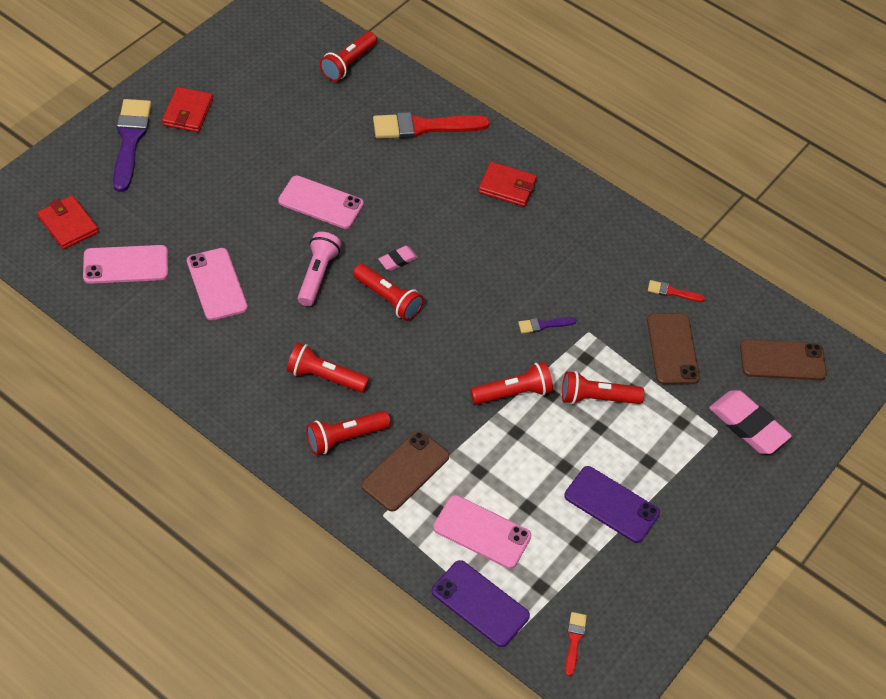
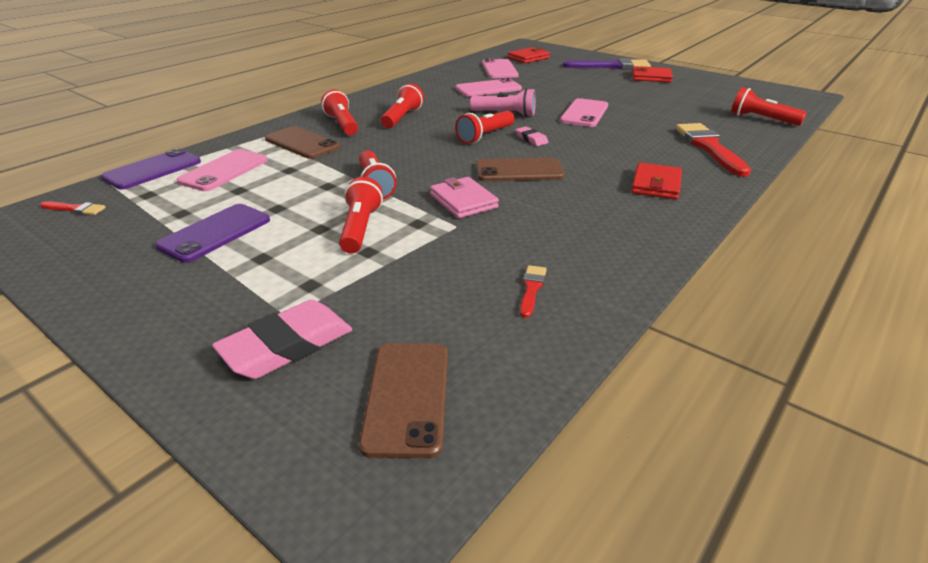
camera: 95 degrees right, 20 degrees down
purple brush [518,317,577,333] -> pink wallet [430,177,499,218]
brown phone [647,314,700,384] -> brown phone moved to [476,158,565,181]

